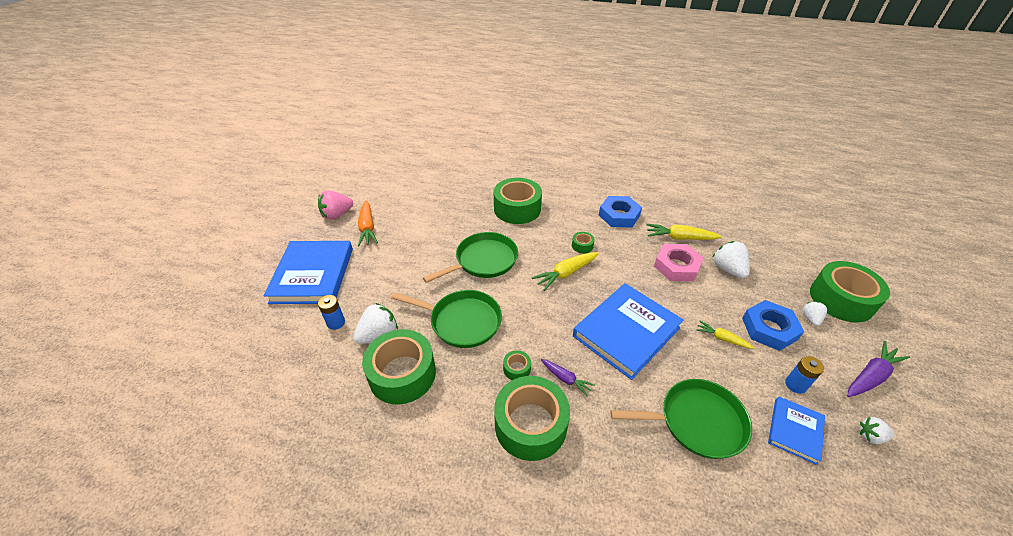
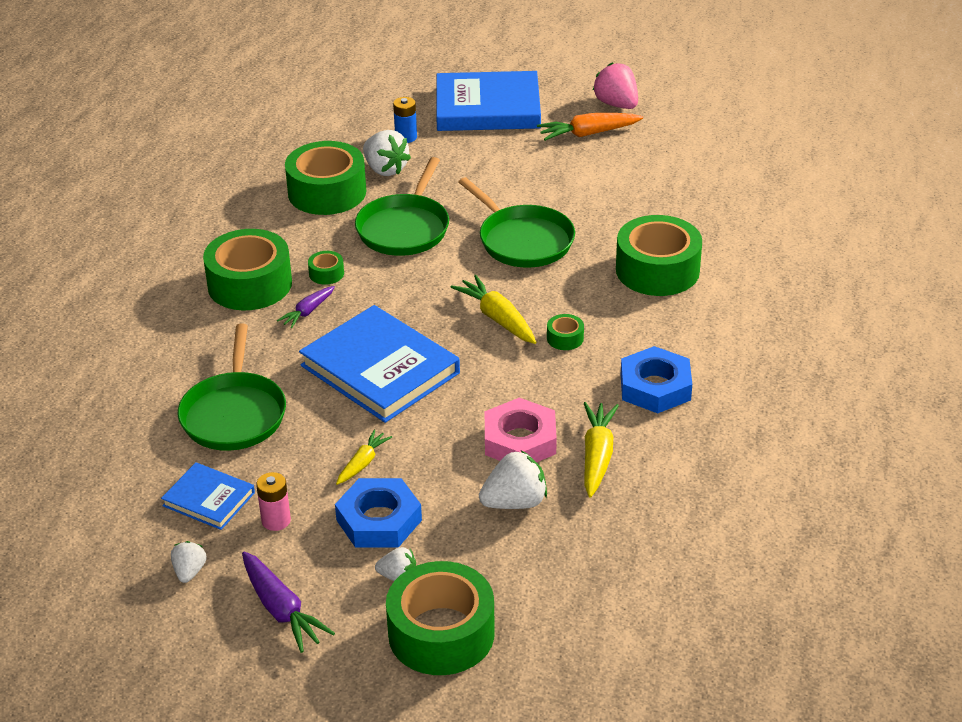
camera: 90 degrees right, 5 degrees down
blue battery [785,356,824,394] -> pink battery [256,472,291,531]

